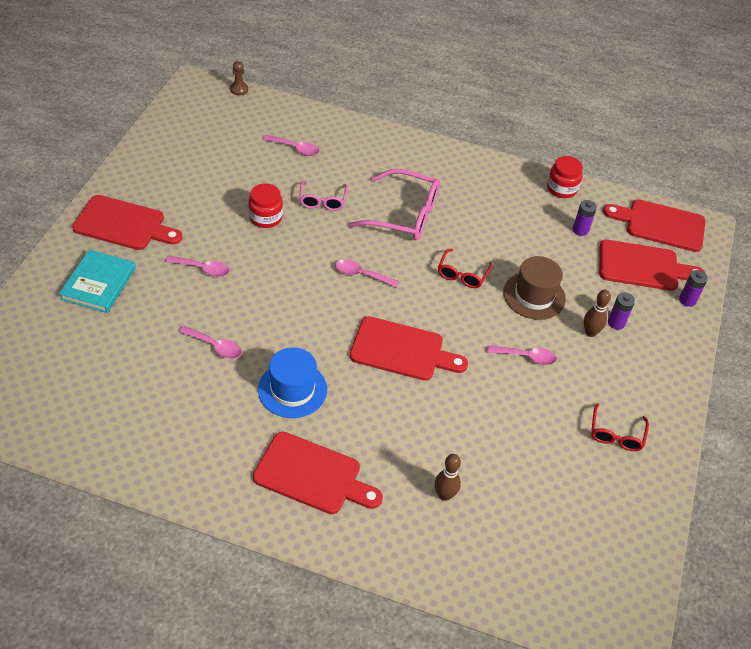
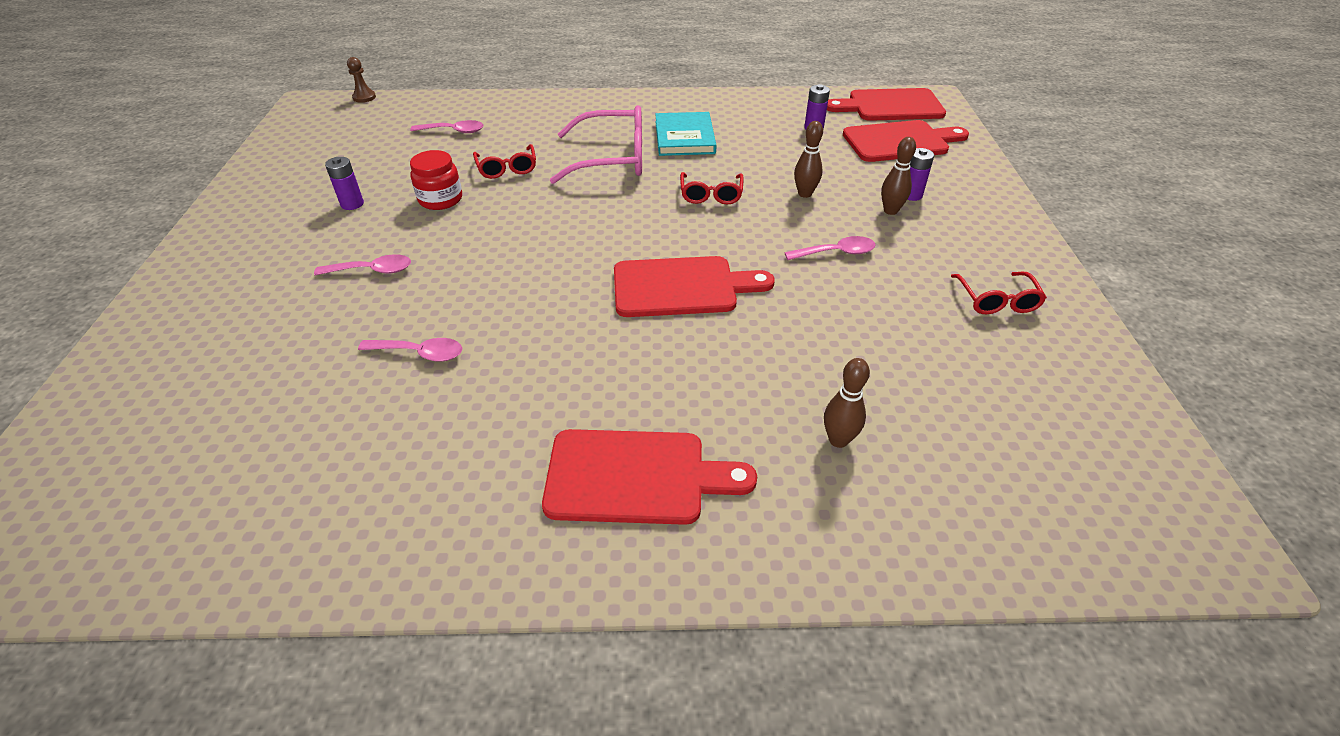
camera: 15 degrees left, 5 degrees down
turquoise book [59,250,136,313] -> turquoise book moved to [655,112,717,156]
red cutting board [72,195,182,250] -> none
blue hat [258,347,327,418] -> none
pink glasses [299,180,348,211] -> red glasses [473,144,536,179]
pink spoon [335,259,399,287] -> none
brown hat [503,256,566,320] -> brown bowling pin [794,121,823,198]
red jar [547,156,583,198] -> none
purple battery [679,270,708,307] -> purple battery moved to [325,157,364,210]

